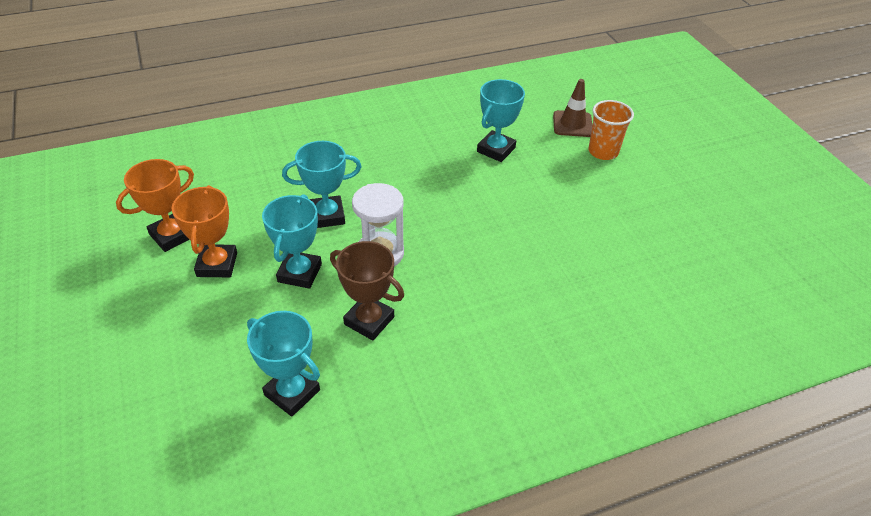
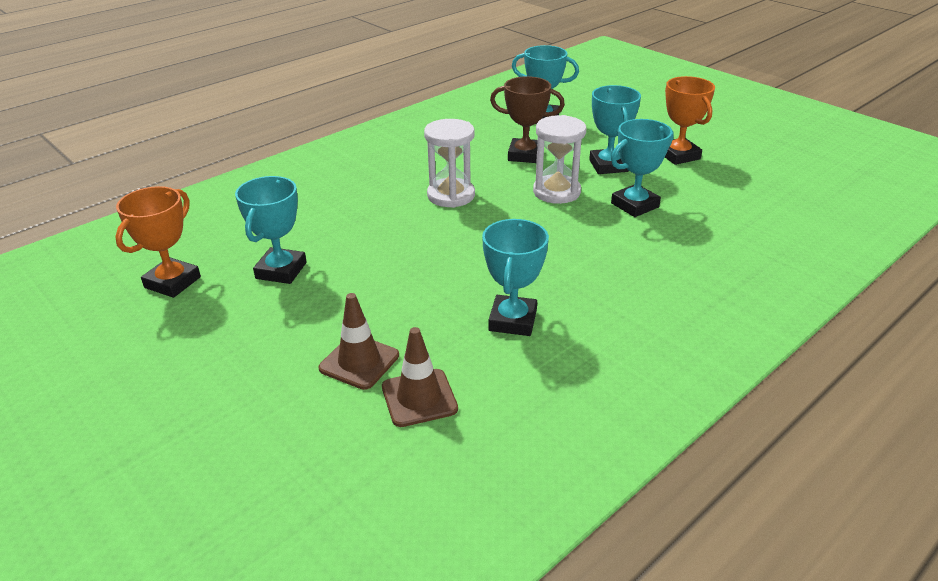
camera: 160 degrees right, 10 degrees down
orange trophy [116,159,194,252] -> orange trophy moved to [115,186,201,298]
orange cup [588,100,634,160] -> brown traffic cone [319,293,399,390]
none -> turquoise trophy [235,176,306,284]
none -> white hourglass [424,119,475,208]

